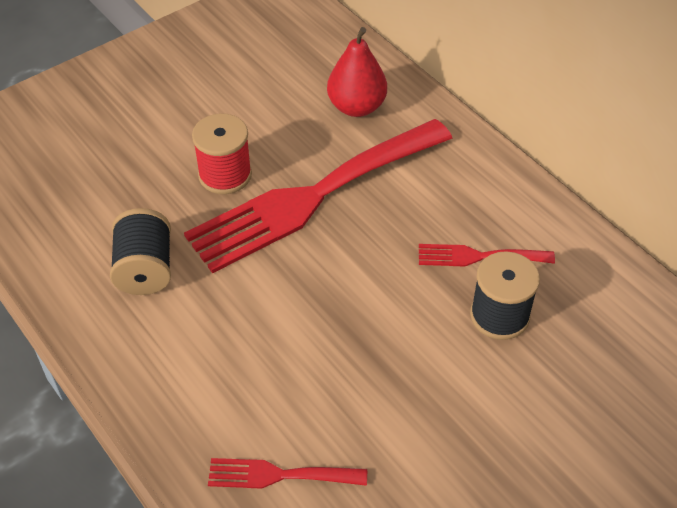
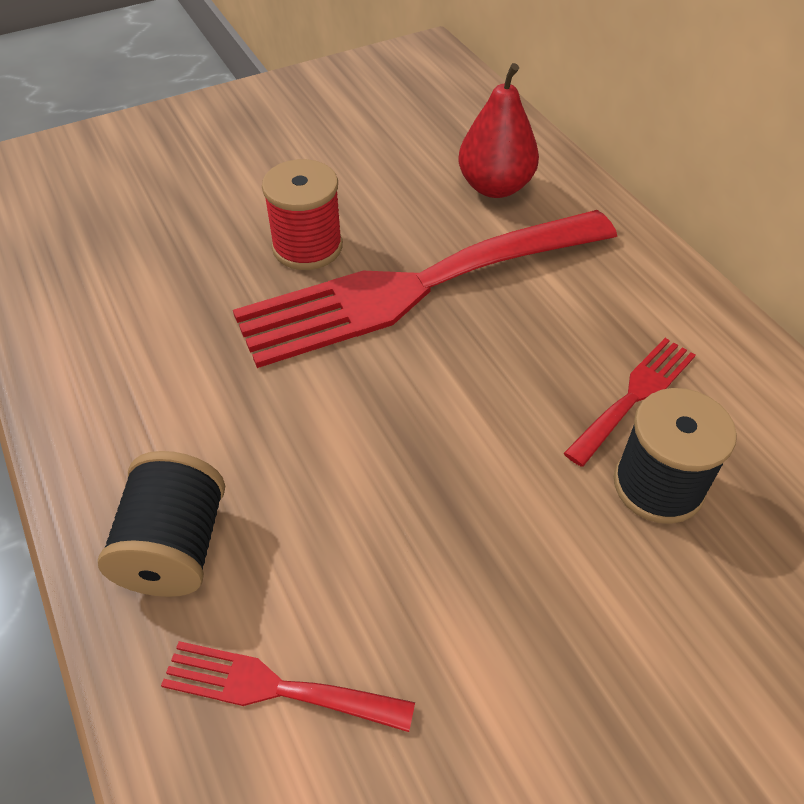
camera: 10 degrees right, 0 degrees up
black spool [110,208,171,295] -> black spool moved to [98,451,225,597]
red fork [419,244,555,267] -> red fork turned 120 degrees clockwise [564,338,696,467]

